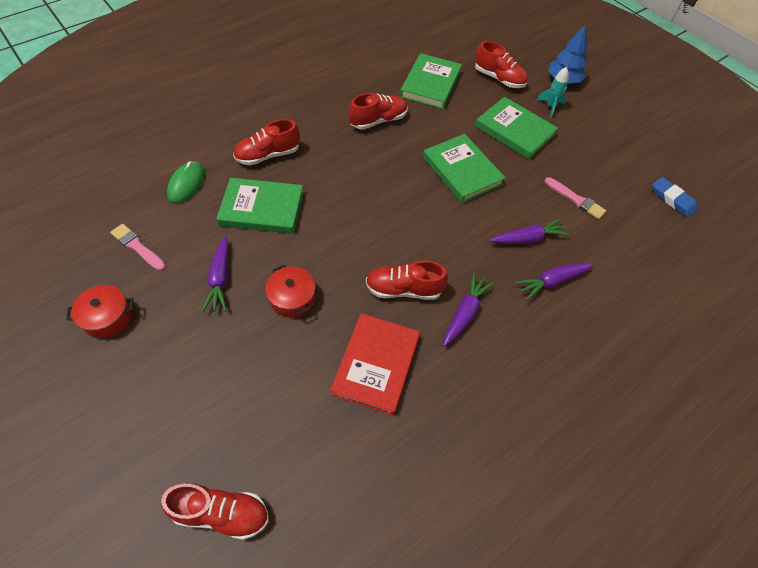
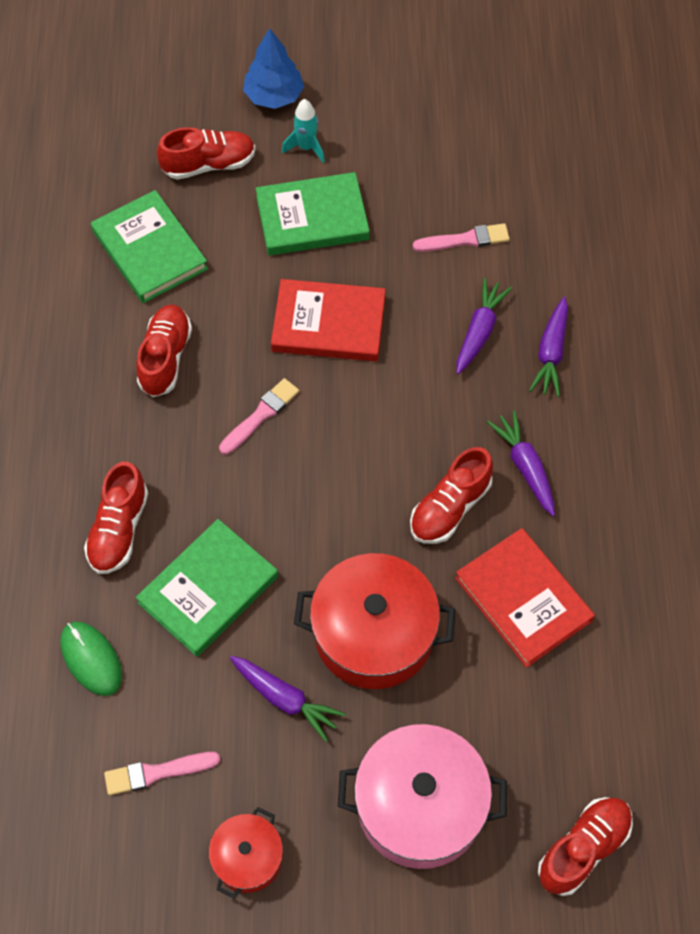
camera: 50 degrees left, 5 degrees up
red pot [265,265,315,318] -> red pot [294,553,456,689], size x1.85
green book [423,134,506,203] -> red book [271,279,386,361]
blue eraser [652,177,698,218] -> none
none -> pink brush [219,378,299,455]
none -> pink pot [338,724,507,869]

